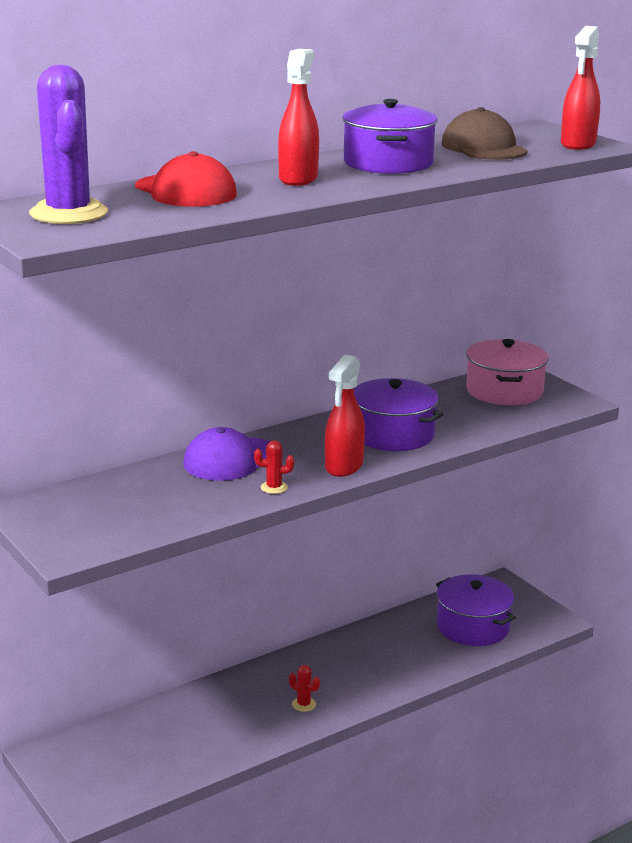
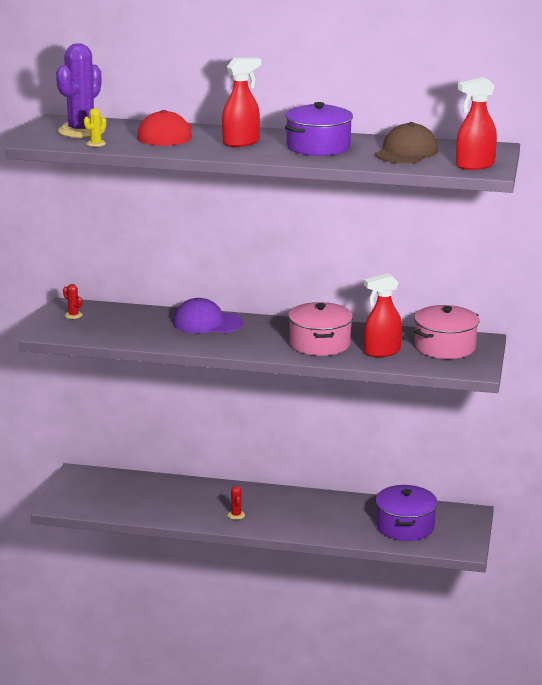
camera: 45 degrees right, 0 degrees up
red cactus [254,440,294,494] -> red cactus moved to [63,284,83,319]
red spray bottle [325,355,365,477] -> red spray bottle moved to [364,273,402,357]
purple pot [353,378,444,451] -> pink pot [288,302,353,356]
none -> yellow cactus [84,108,107,147]

